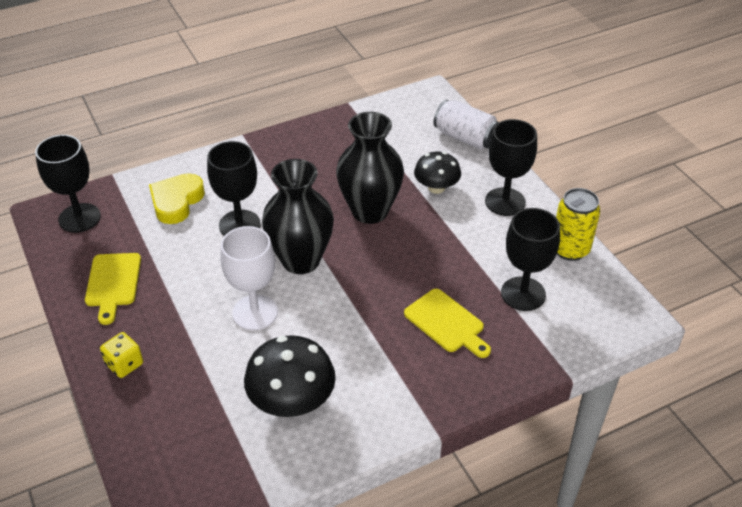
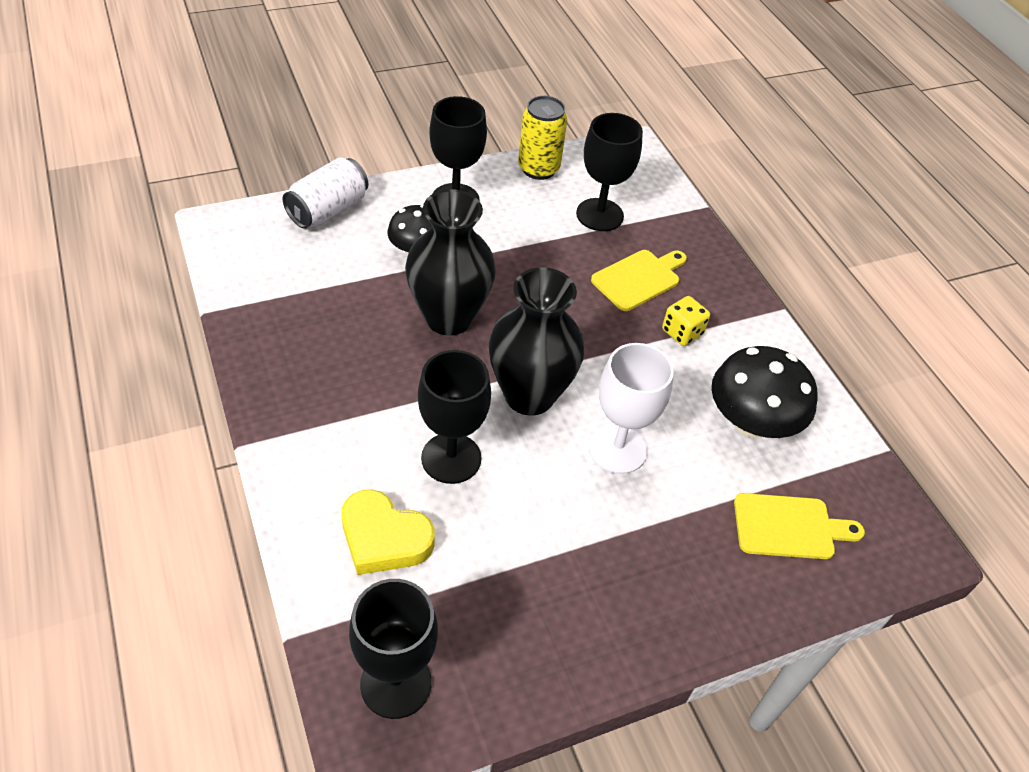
camera: 90 degrees left, 5 degrees up
yellow cutting board [85,253,141,325] -> yellow cutting board moved to [734,493,865,559]
yellow dice [100,332,143,378] -> yellow dice moved to [662,296,710,346]

